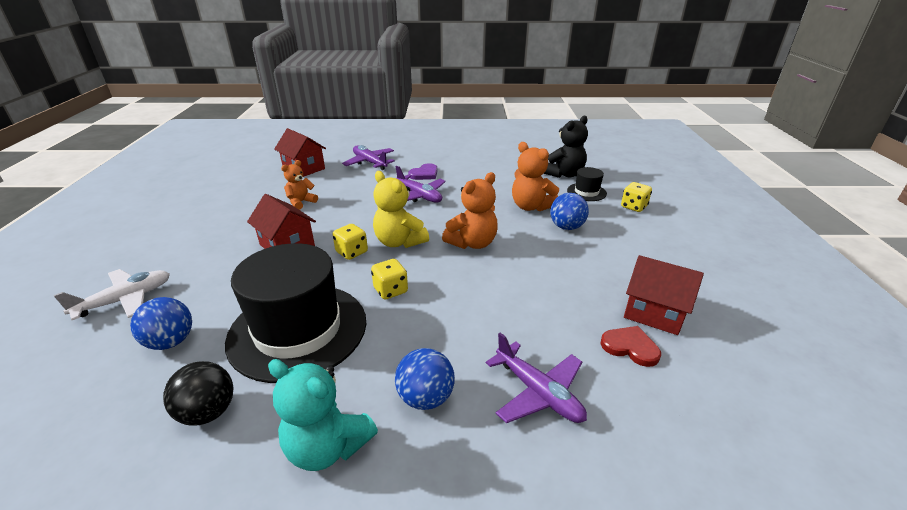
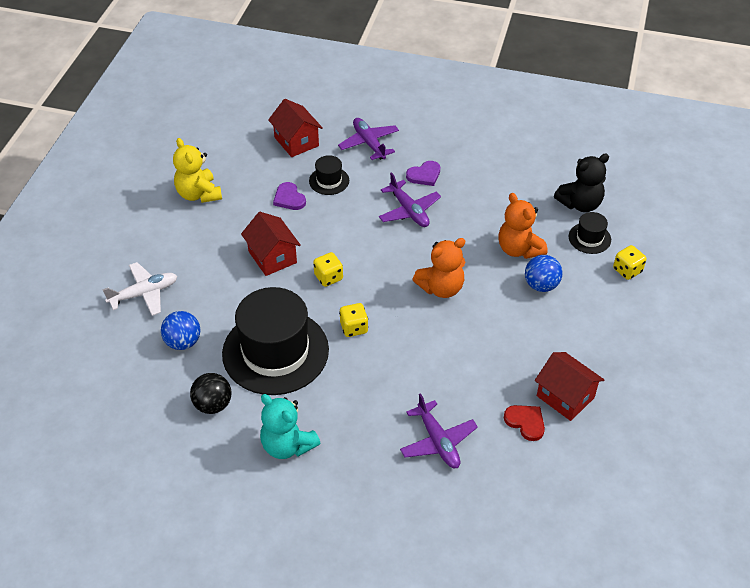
camera: 15 degrees right, 15 degrees up
orange teddy bear [281,160,318,210] -> purple heart [273,182,306,210]
yellow teddy bear [373,171,429,248] -> yellow teddy bear moved to [173,138,222,203]
blue ball [395,348,455,410] -> none
none -> black hat [309,155,349,195]

